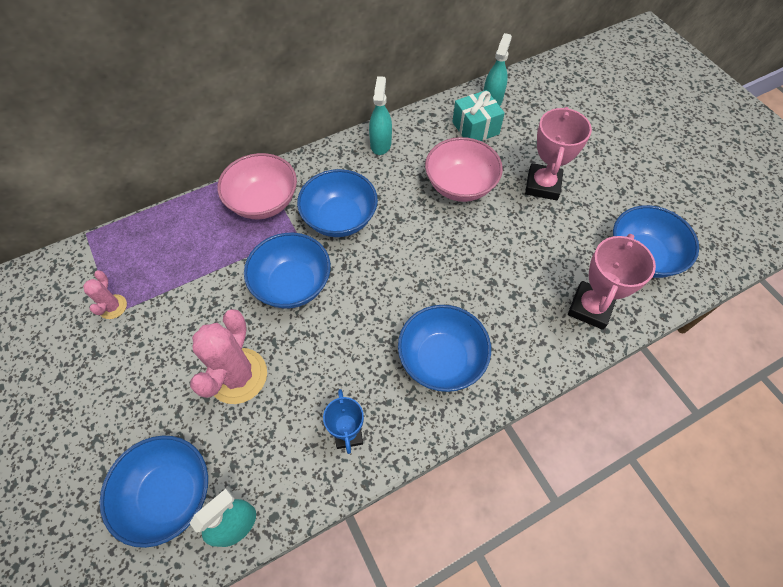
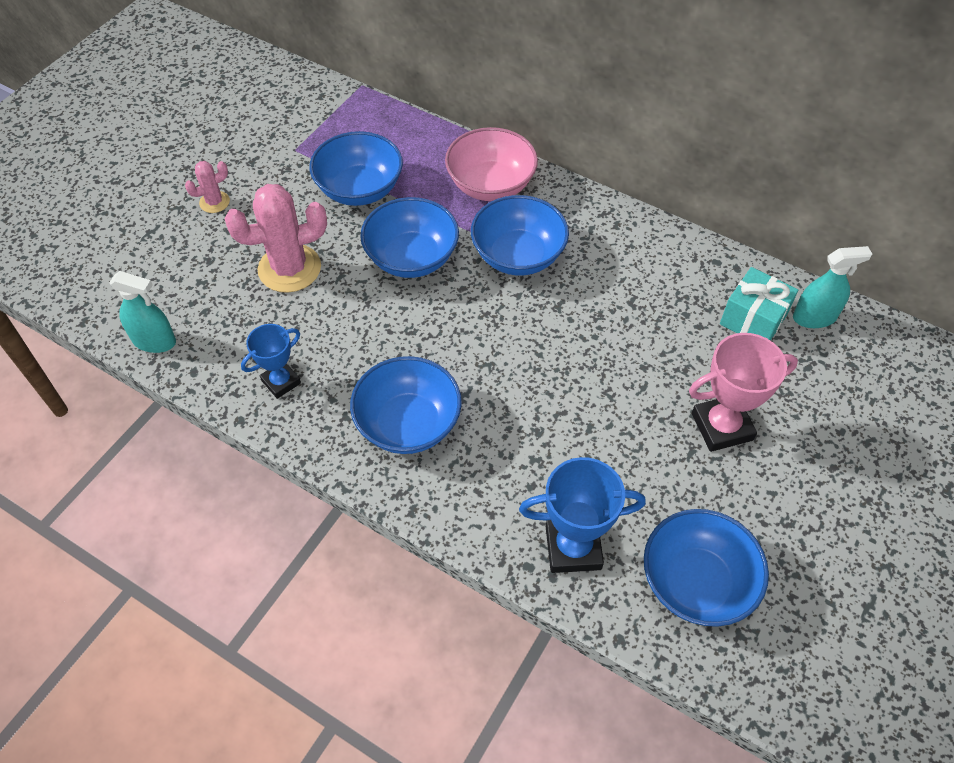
camera: 60 degrees right, 5 degrees down
pink cactus [83,271,127,319] -> pink cactus moved to [185,161,230,213]
blue bowl [100,436,208,548] -> blue bowl moved to [309,131,403,206]
turquoise spray bottle [369,76,392,155] -> none
pink bowl [425,137,503,202] -> none
pink trophy [568,234,656,330] -> blue trophy [519,457,646,573]

